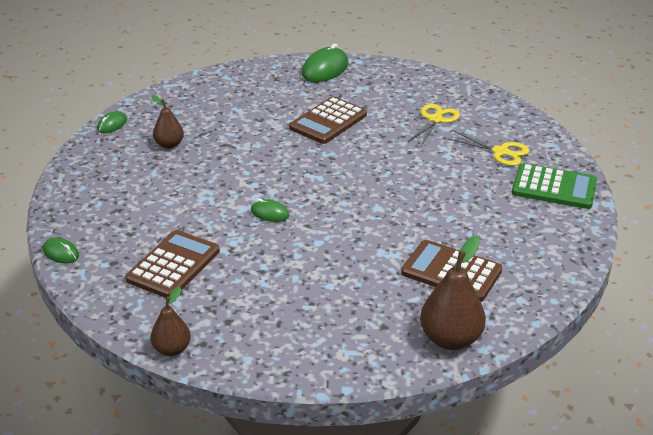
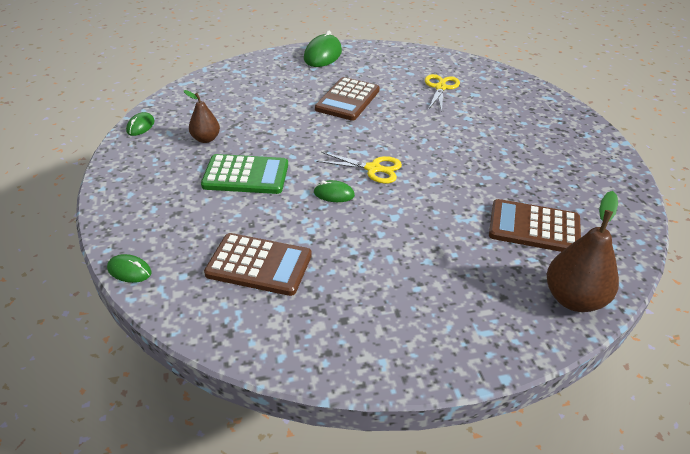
camera: 15 degrees left, 5 degrees up
brown calculator [125,230,220,298] -> brown calculator turned 90 degrees clockwise [204,233,312,296]
brown pear [150,287,191,356] -> none
yellow scissors [447,131,529,166] -> yellow scissors moved to [316,152,402,184]
green calculator [512,163,597,209] -> green calculator moved to [201,154,288,194]

